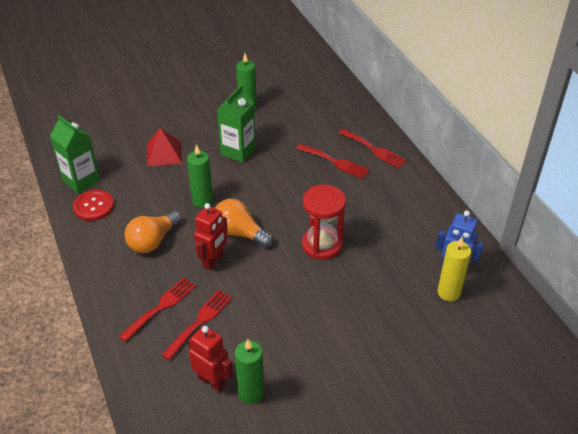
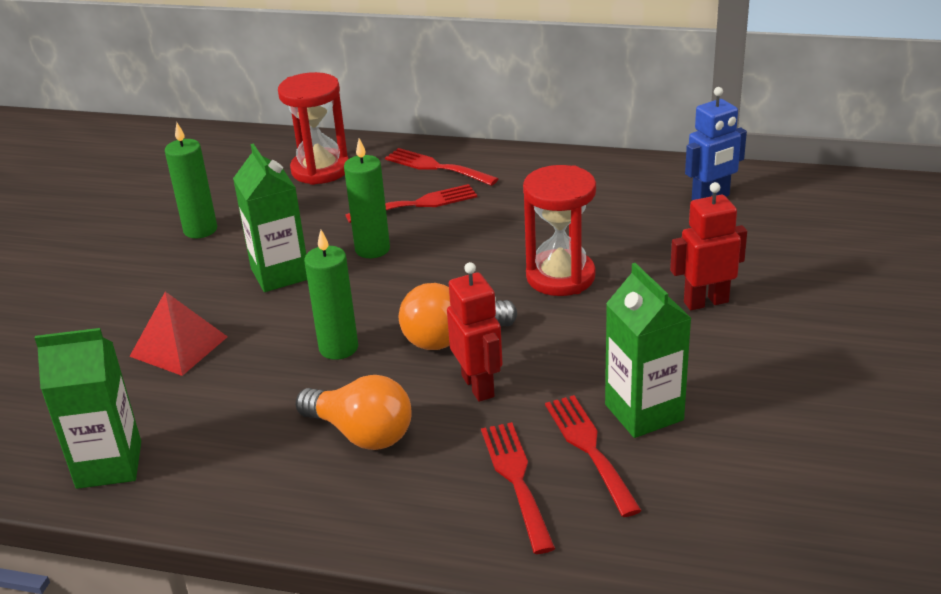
camera: 50 degrees left, 10 degrees down
red button [73,190,114,221] -> none
orange light bulb [125,211,182,253] -> orange light bulb turned 45 degrees counterclockwise [296,375,412,450]
red robot [188,325,233,392] -> red robot moved to [670,182,747,311]
green candle [235,339,264,404] -> green candle moved to [344,138,390,258]
red fork [339,129,407,168] -> red fork turned 135 degrees counterclockwise [385,148,499,186]
yellow candle [437,237,471,301] -> none
none -> red hourglass [278,72,349,185]
none -> green carton [605,263,691,438]

